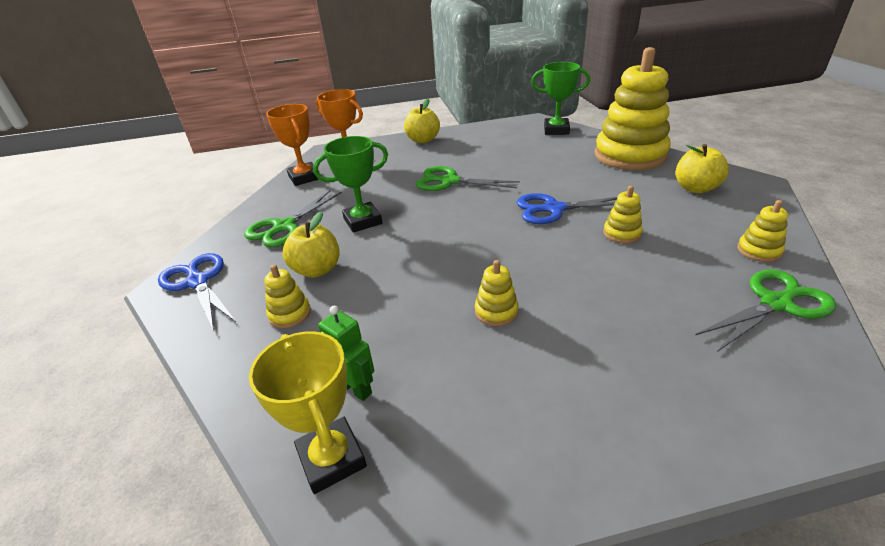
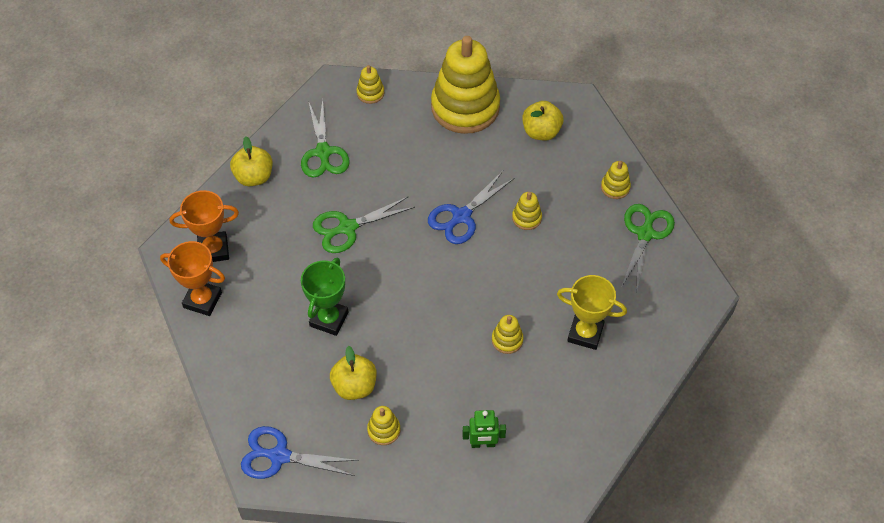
camera: 45 degrees left, 20 degrees up
green scissors [244,190,342,247] -> green scissors moved to [301,99,350,178]
yellow trophy [249,331,367,494] -> yellow trophy moved to [557,275,627,350]
green trophy [531,62,590,135] -> yellow stacking toy [357,65,384,104]

